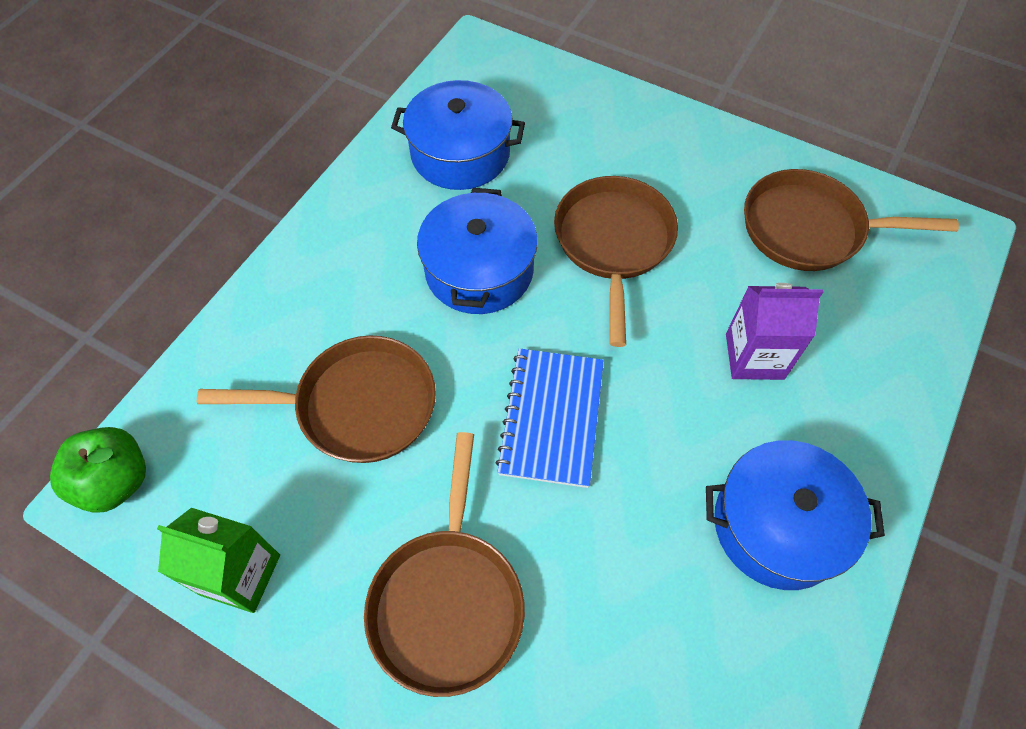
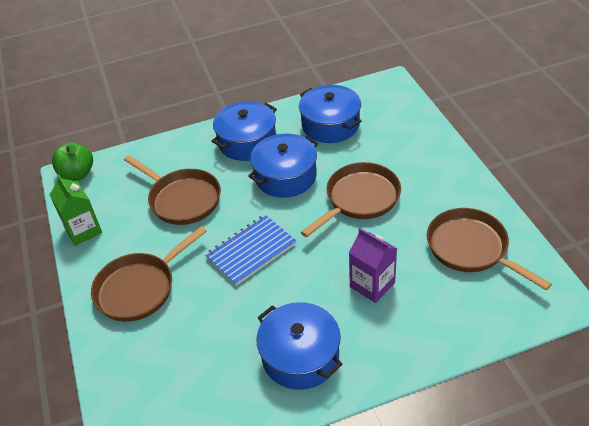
camera: 45 degrees right, 15 degrees down
none -> blue pot [212,101,277,161]

